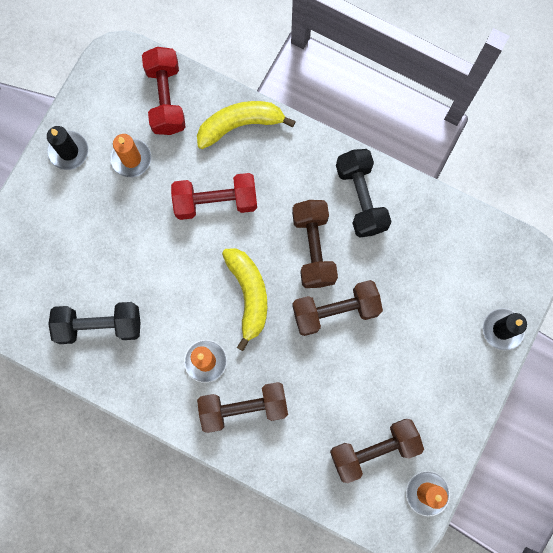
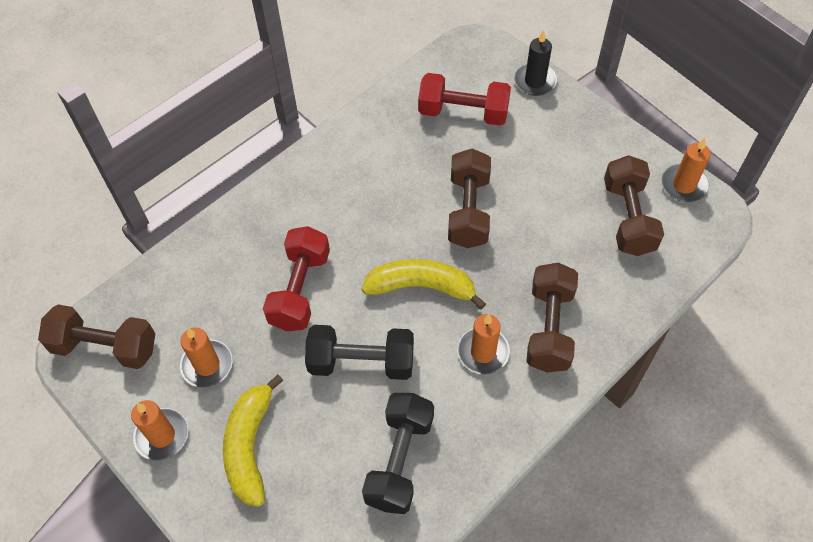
camera: 70 degrees left, 20 degrees down
black candle [47,126,88,170] -> orange candle [131,400,188,460]
red dumbbell [142,47,186,135] -> red dumbbell moved to [418,73,511,126]
yellow banana [197,101,296,149] -> yellow banana moved to [223,374,283,507]
brown dumbbell [292,200,338,288] -> brown dumbbell moved to [38,304,156,369]
black dumbbell [336,149,391,238] -> black dumbbell moved to [305,325,414,380]

